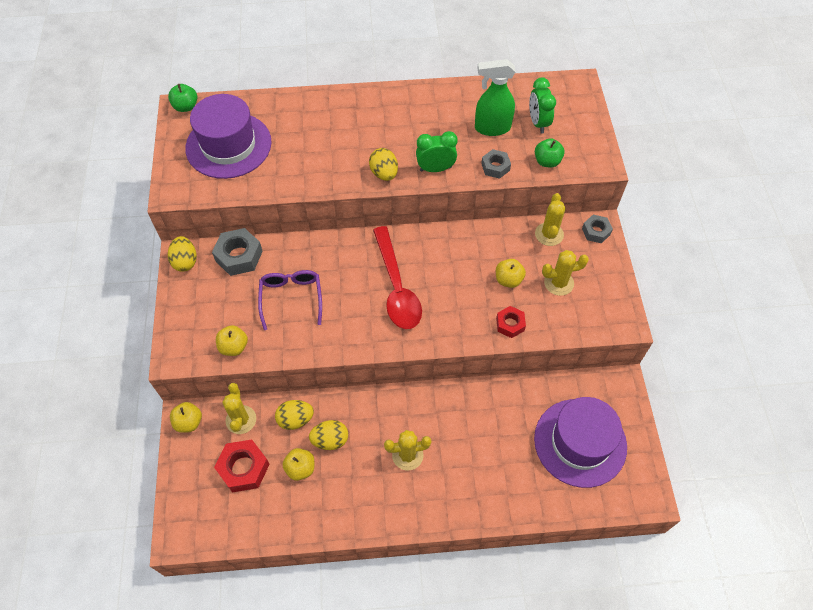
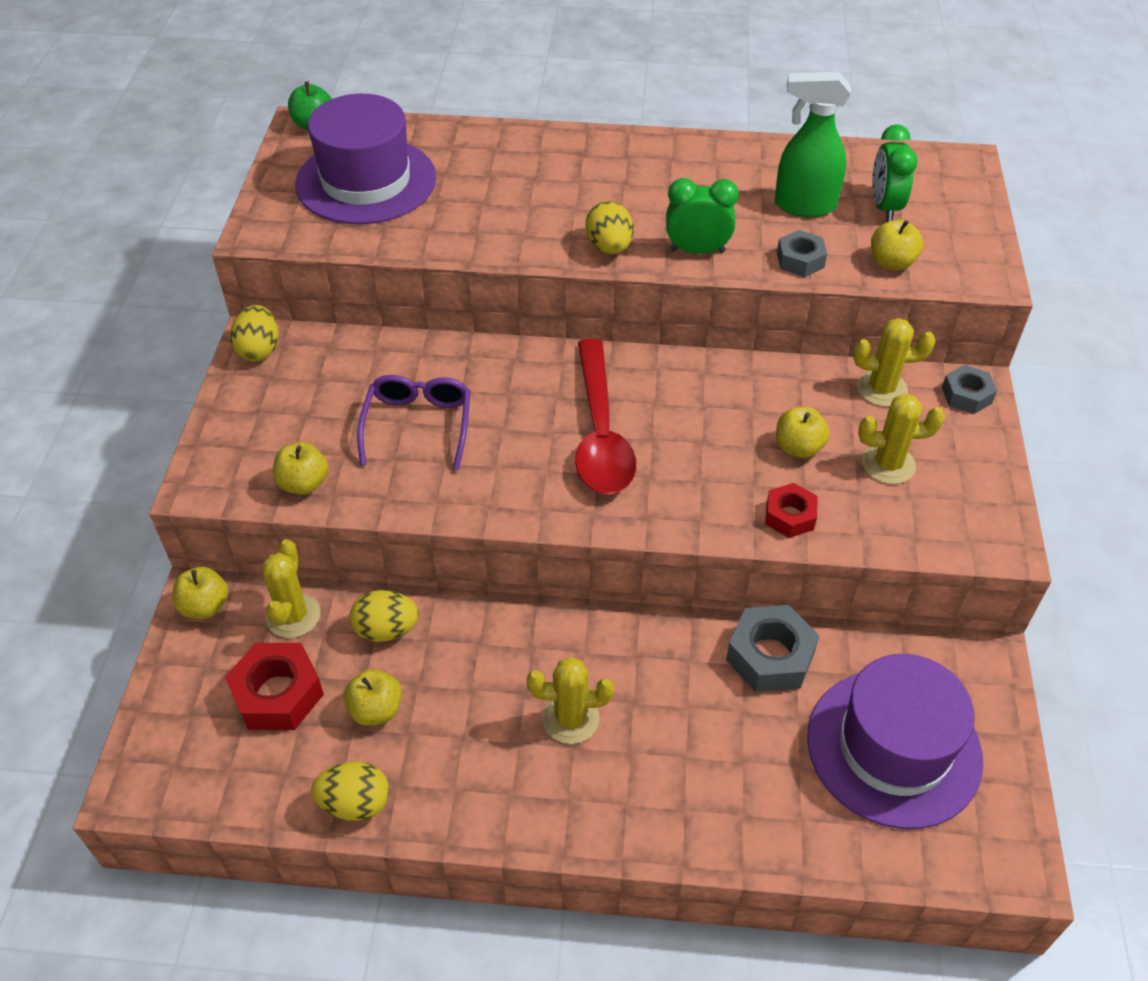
camera: 10 degrees right, 10 degrees down
grey nut [212,228,263,276] -> grey nut moved to [726,605,819,692]
yellow egg [309,420,348,450] -> yellow egg moved to [311,761,389,821]
green apple [535,138,565,167] -> yellow apple [871,220,923,271]
yellow cactus [535,193,566,246] -> yellow cactus turned 75 degrees clockwise [853,318,936,407]

